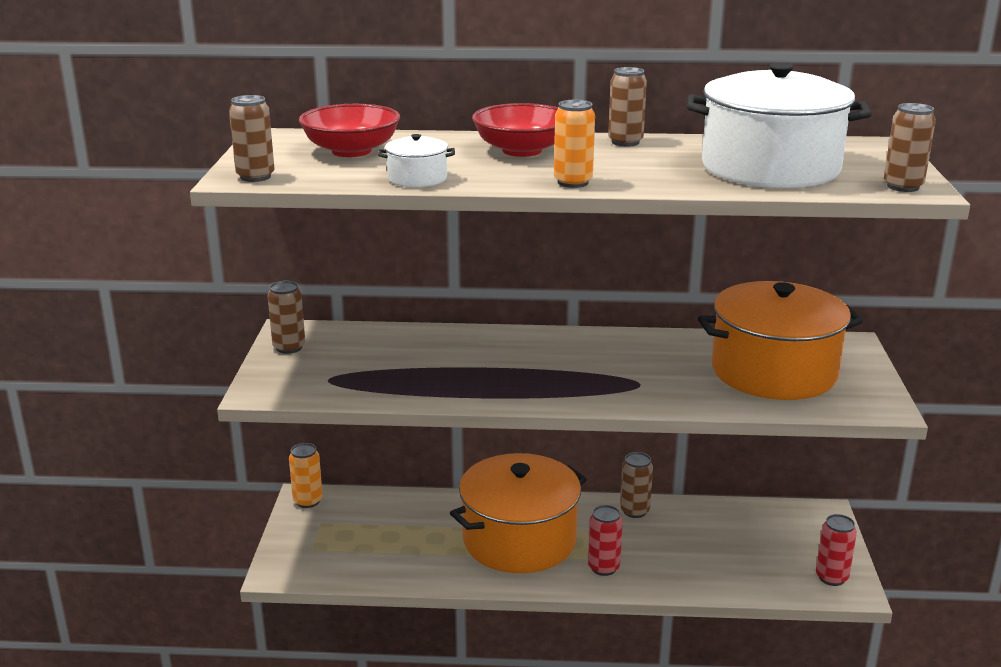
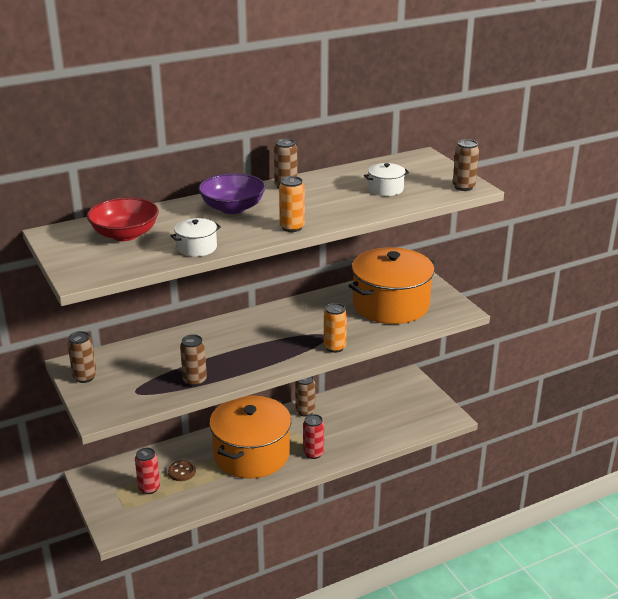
camera: 30 degrees left, 5 degrees up
brown can [229,95,275,182] -> brown can moved to [180,334,207,387]
orange can [289,443,323,508] -> orange can moved to [324,303,347,353]
red bowl [472,103,558,157] -> purple bowl [198,173,266,214]
white pot [687,63,872,188] -> white pot [364,163,409,196], size x0.42
red can [816,514,857,586] -> red can moved to [135,448,160,494]
none -> brown button [168,460,196,481]

